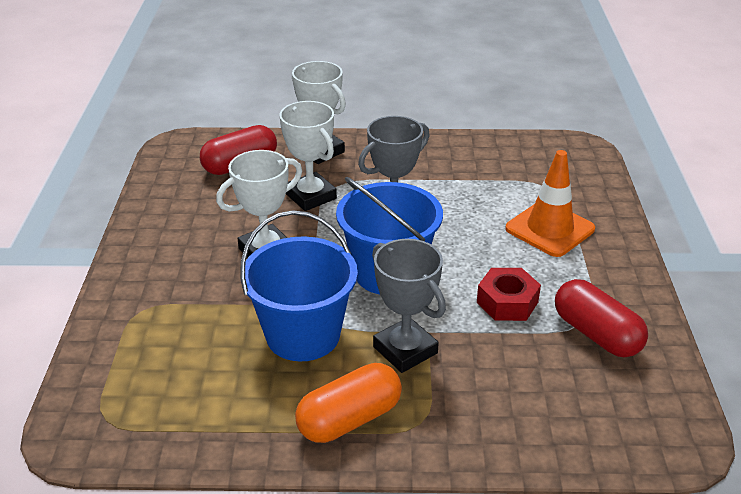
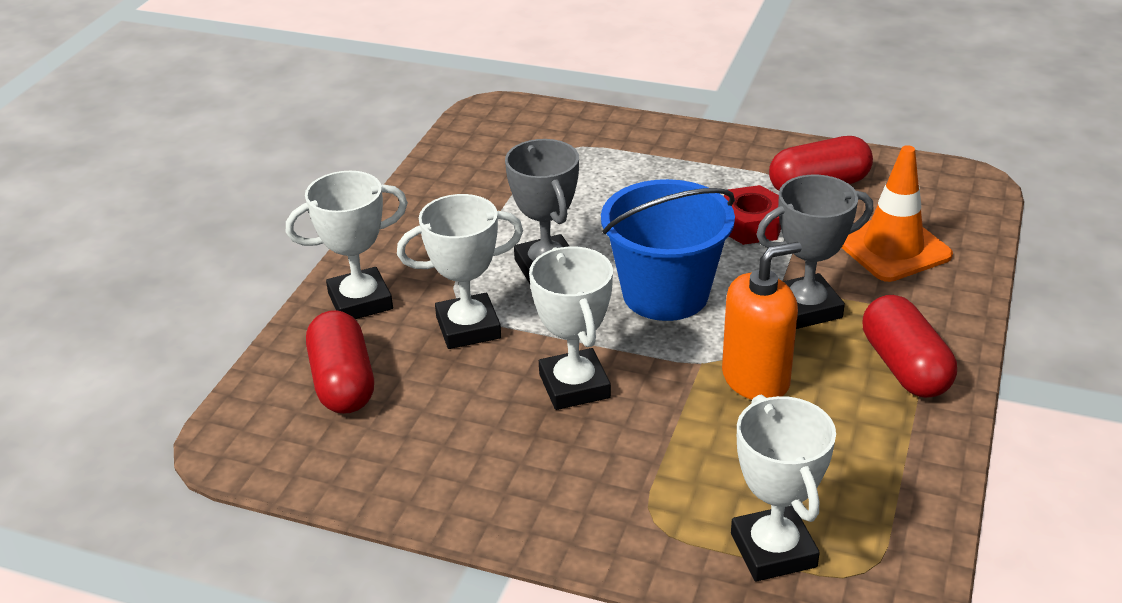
camera: 70 degrees left, 0 degrees up
blue bucket [240,210,358,361] -> orange soap dispenser [722,242,802,400]
orange capsule [295,363,402,443] -> red capsule [863,295,957,398]
orange traffic cone [505,150,595,257] -> orange traffic cone moved to [842,145,953,282]
none -> white trophy [731,395,836,582]

